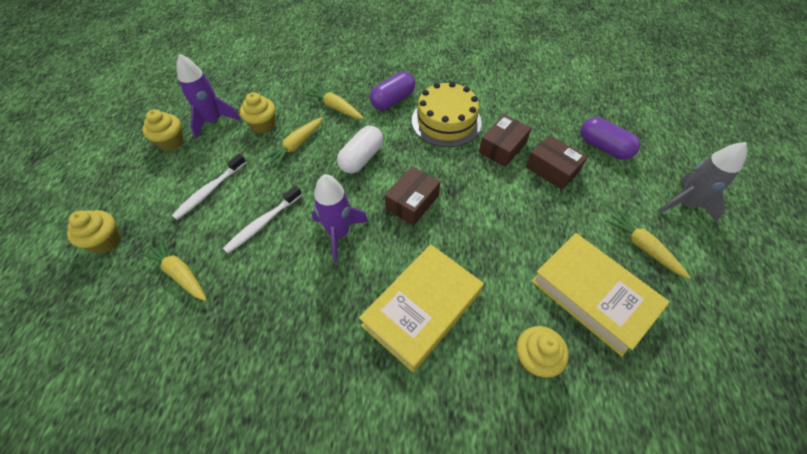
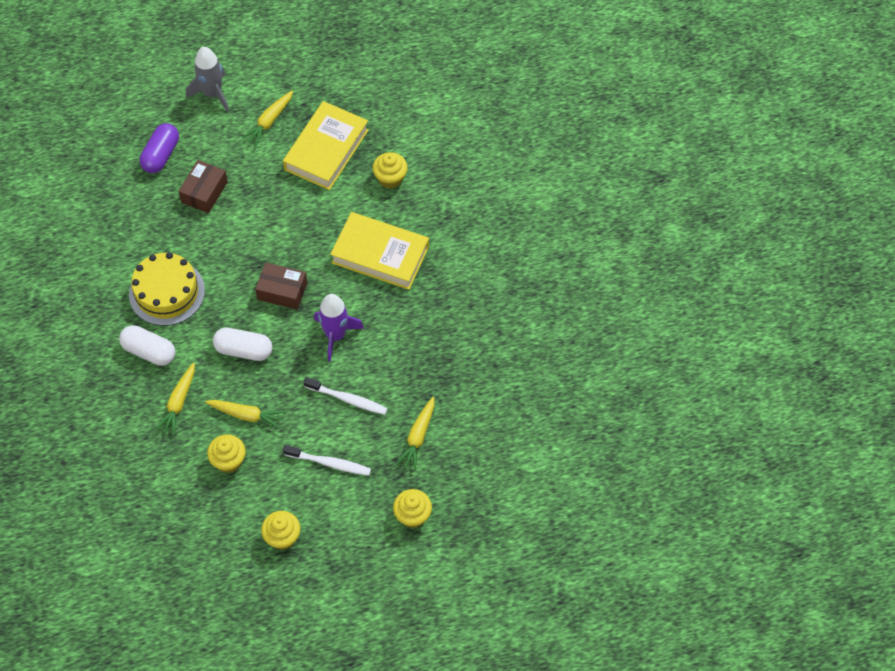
camera: 110 degrees left, 5 degrees up
purple rocket [176,54,241,139] -> none
purple capsule [369,72,415,110] -> white capsule [119,325,176,366]
brown box [479,114,531,167] -> none

